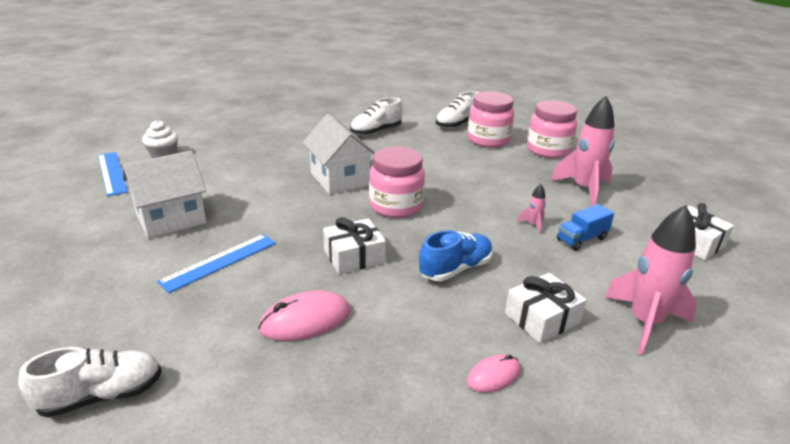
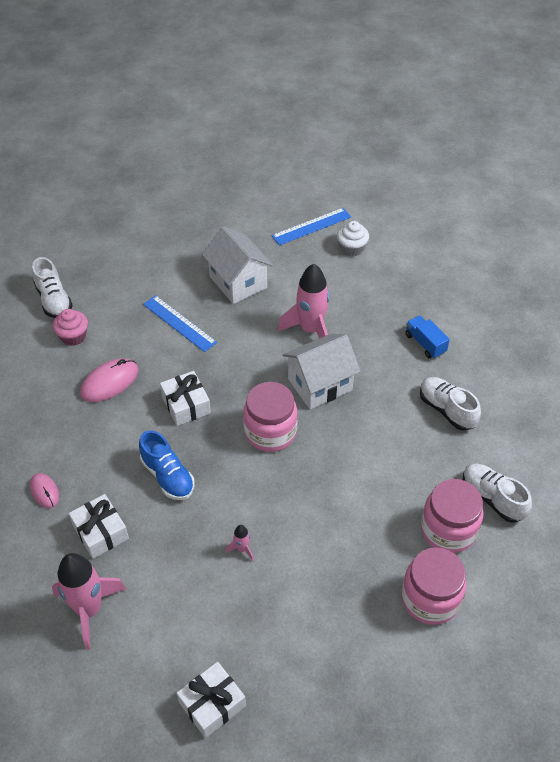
camera: 90 degrees right, 20 degrees up
pink mouse [258,290,350,341] -> pink mouse turned 75 degrees clockwise [80,358,138,402]
pink rocket [550,96,615,206] -> pink rocket moved to [278,264,330,338]
blue truck [557,204,614,251] -> blue truck moved to [405,315,450,359]
none -> pink cupcake [53,309,88,346]

